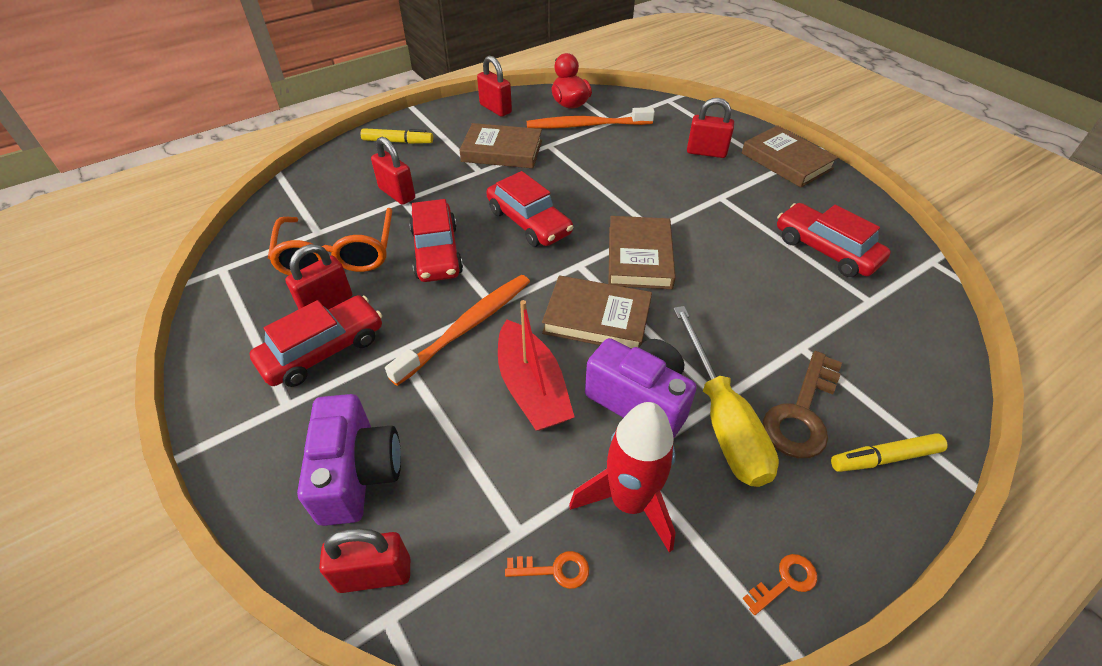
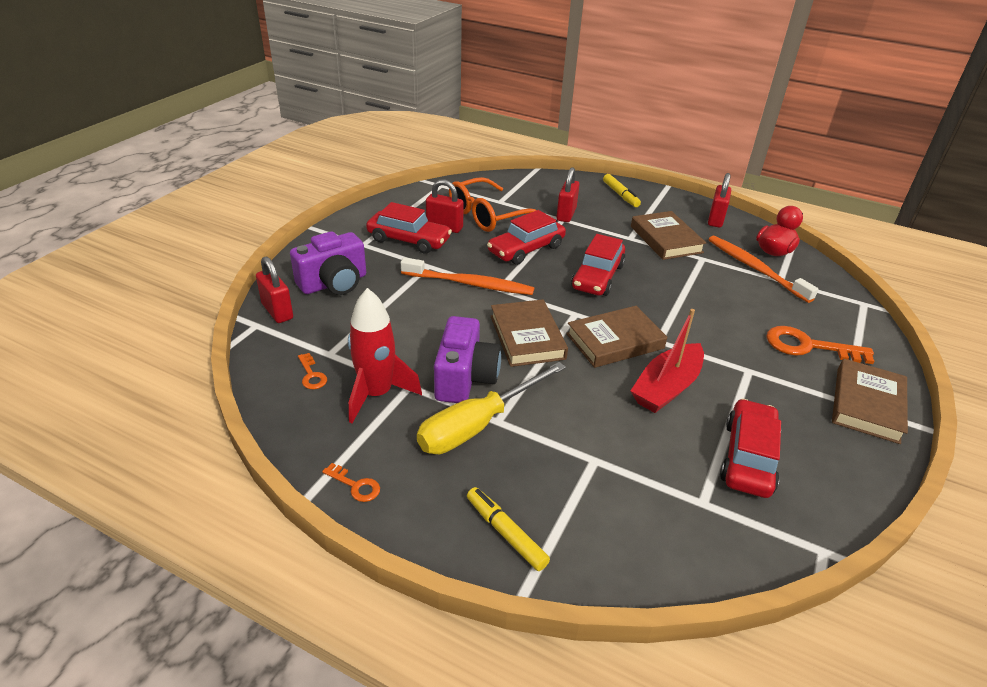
camera: 60 degrees right, 10 degrees down
red boat [498,300,574,431] -> red boat moved to [630,309,704,413]
red padlock [687,98,734,158] -> orange key [767,326,874,364]
brown key [763,351,842,458] -> none

